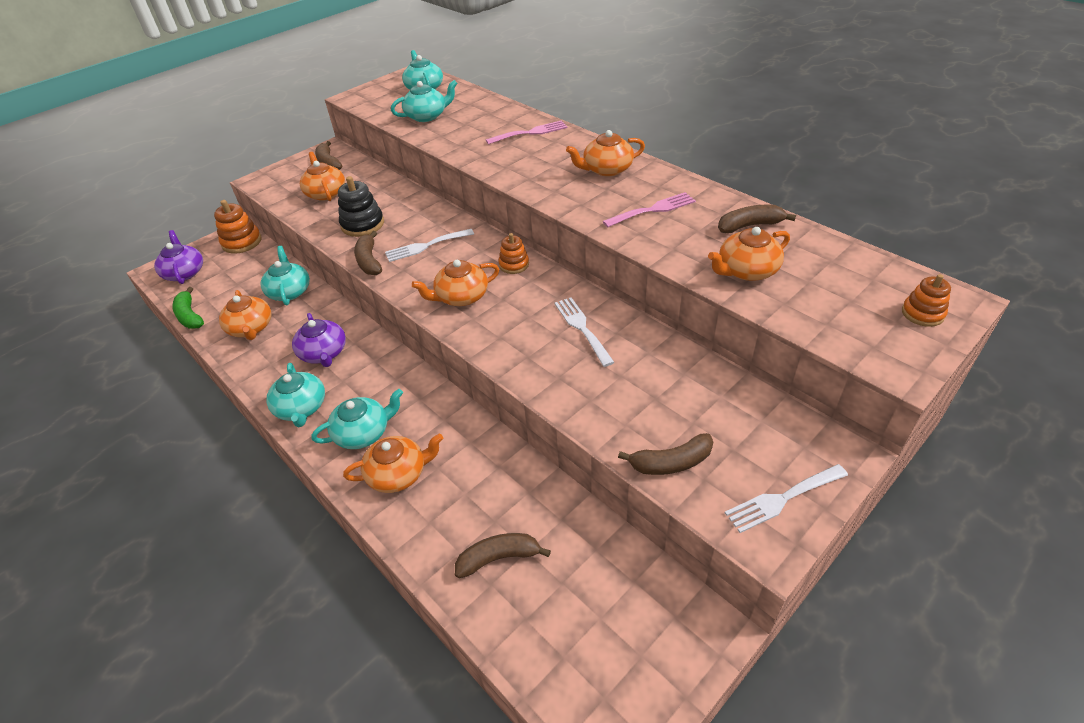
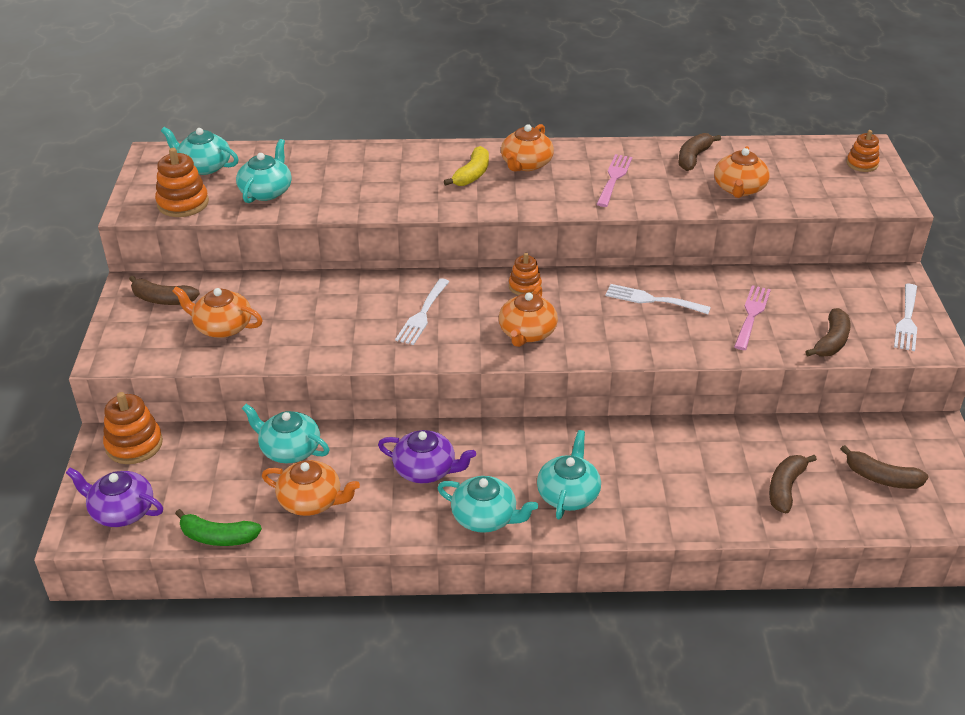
camera: 50 degrees left, 5 degrees down
black stacking toy [338,176,384,237] -> none
orange teapot [343,434,443,493] -> none
brown banana [354,231,382,275] -> brown banana moved to [840,445,929,489]
pink fork [486,120,568,144] -> pink fork moved to [734,285,771,350]
none -> orange stacking toy [155,148,209,217]
none -> yellow banana [444,146,489,186]

